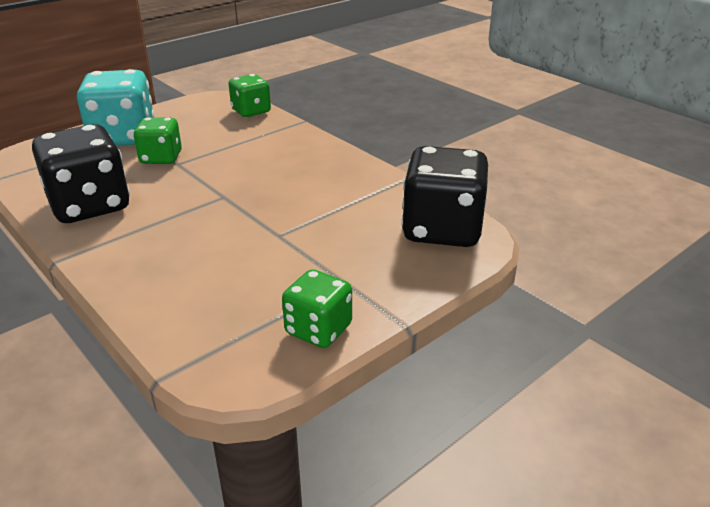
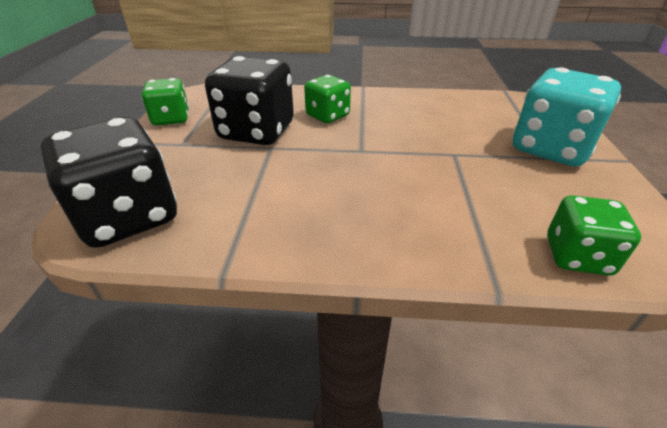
camera: 135 degrees right, 5 degrees up
black dice [32,124,130,223] -> black dice moved to [205,56,294,145]
green dice [133,117,182,164] -> green dice moved to [304,75,351,123]

